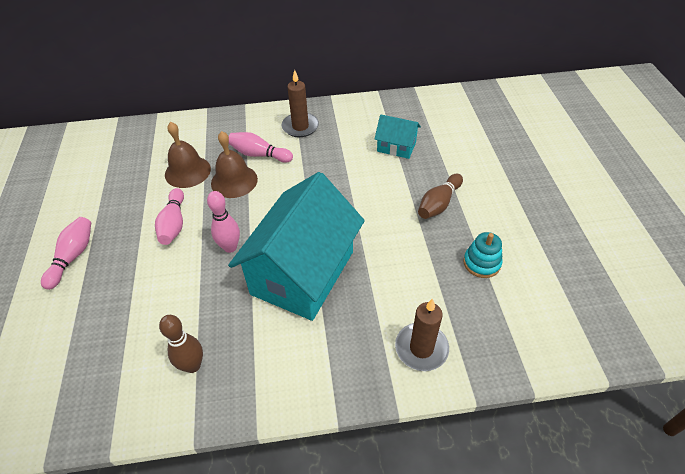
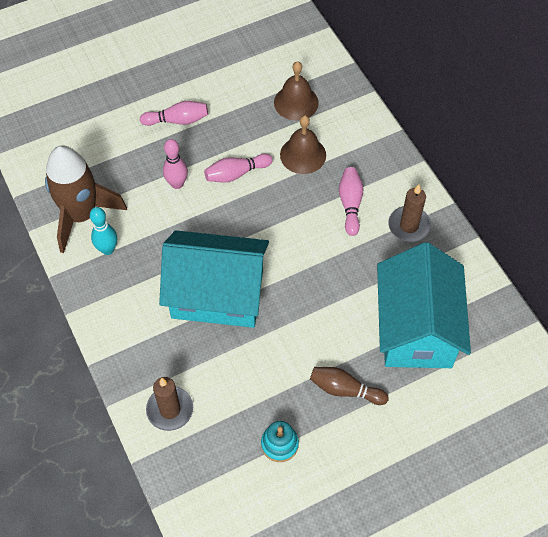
camera: 70 degrees right, 10 degrees up
brown bowling pin [159,315,203,373] -> turquoise bowling pin [90,207,117,255]
pink bowling pin [207,191,240,253] -> pink bowling pin moved to [163,139,188,189]
brown bell [211,131,258,198] -> brown bell moved to [274,61,319,121]
turquoise house [374,114,421,159] -> turquoise house [377,242,471,368], size x2.20
none -> brown rocket [45,145,127,253]

